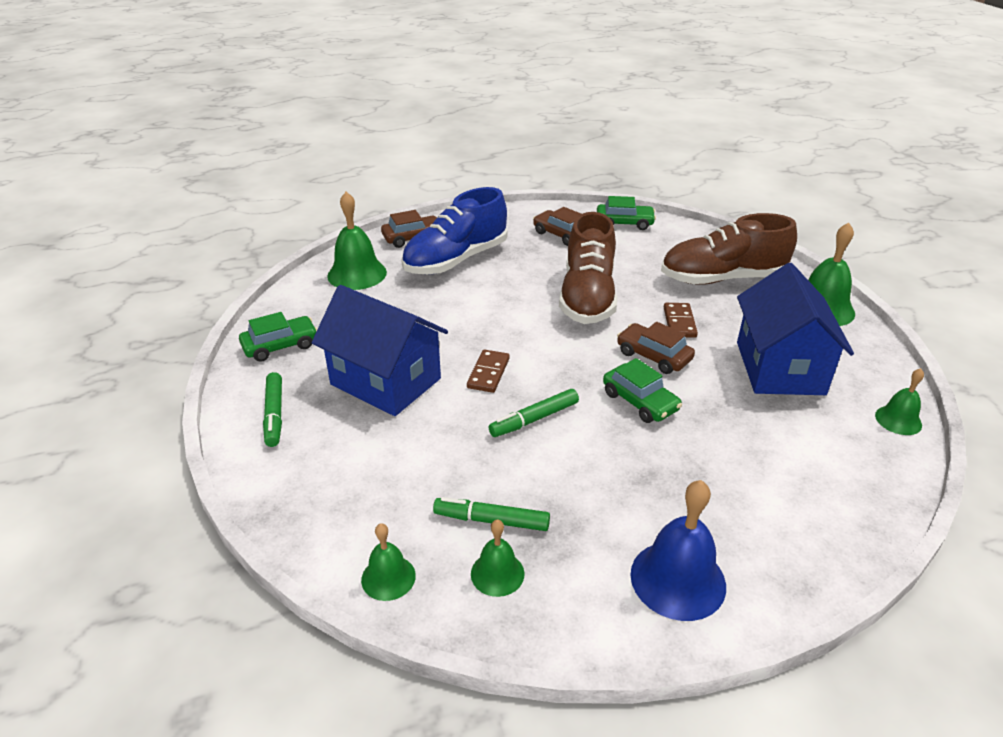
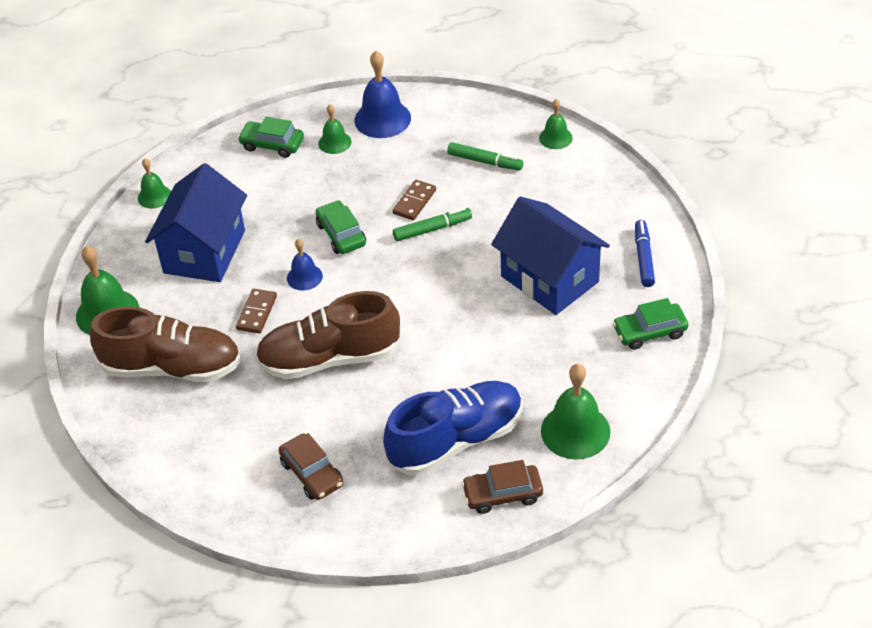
camera: 165 degrees left, 10 degrees up
green marker [263,372,282,447] -> blue marker [635,220,655,287]
brown domino [467,350,510,393] -> brown domino moved to [392,180,436,220]
green bell [471,519,524,597] -> green bell moved to [318,104,351,154]
brown shoe [559,212,617,324] -> brown shoe turned 120 degrees counterclockwise [255,291,401,379]
green car [597,196,656,230] -> green car moved to [238,117,304,158]
brown car [617,322,695,374] -> blue bell [287,239,323,291]

